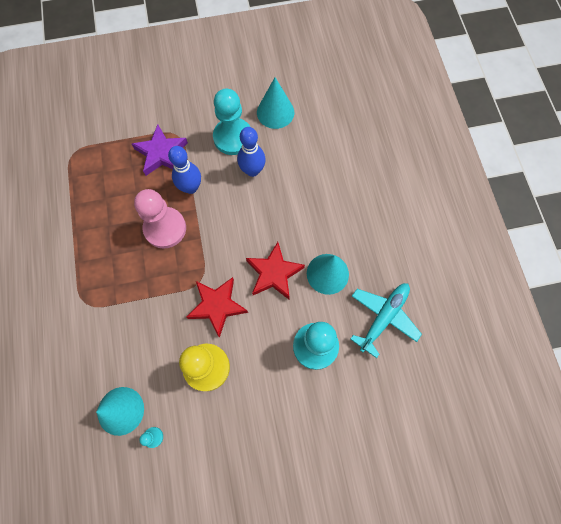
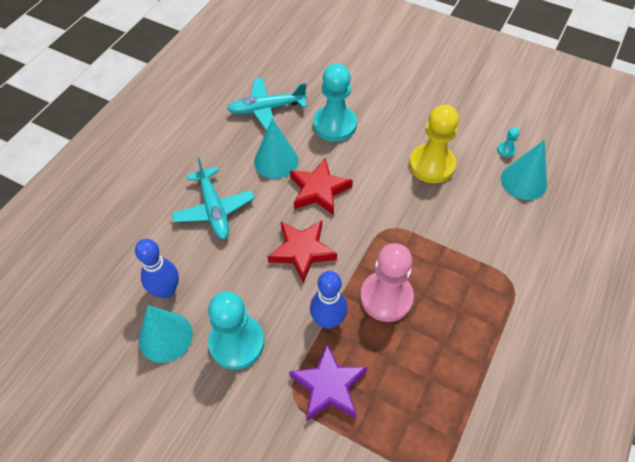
camera: 140 degrees left, 15 degrees down
red star [186,277,248,338] -> red star moved to [267,220,337,283]
blue bowling pin [237,127,266,177] -> blue bowling pin moved to [135,239,179,298]
none -> turquoise plane [172,158,255,239]

